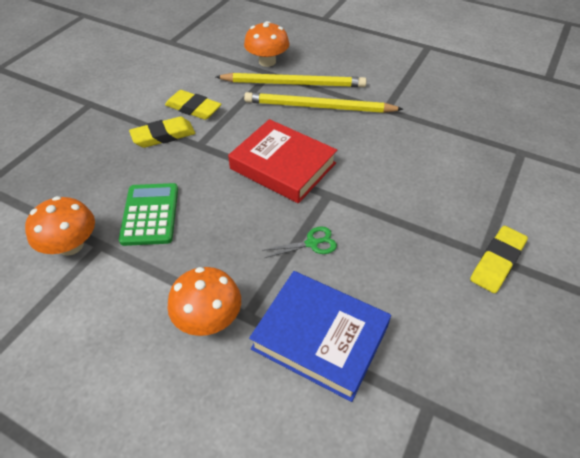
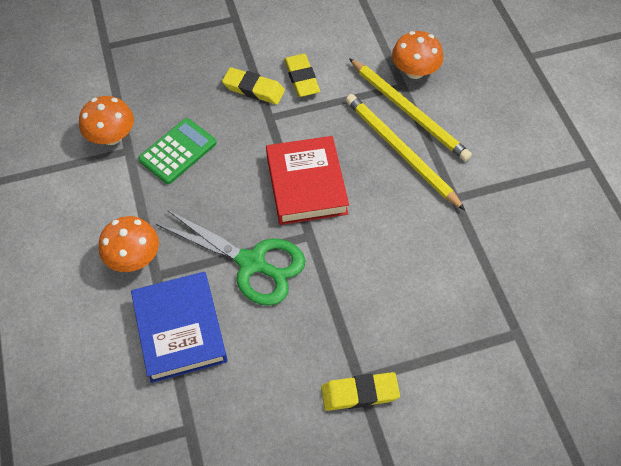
camera: 45 degrees right, 10 degrees up
green scissors [262,226,337,258] -> green scissors [156,209,305,306], size x2.30

